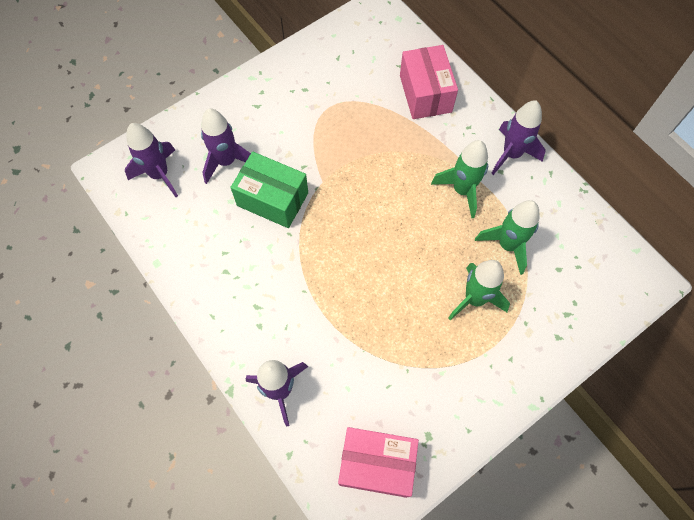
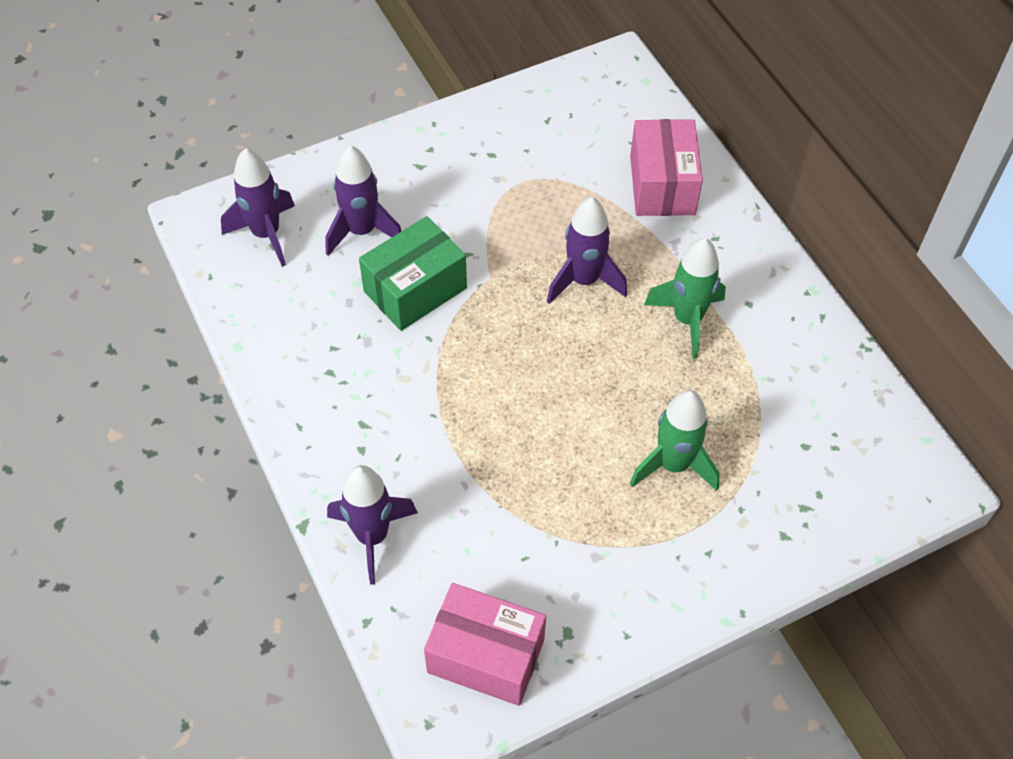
camera: 10 degrees right, 10 degrees down
green box [230,152,308,228] -> green box turned 75 degrees counterclockwise [359,216,467,331]
green rocket [475,200,540,275] -> none
purple rocket [491,100,546,175] -> purple rocket moved to [547,197,627,304]

